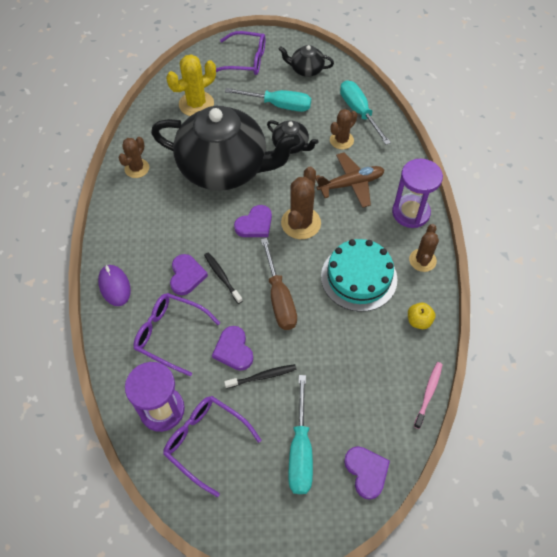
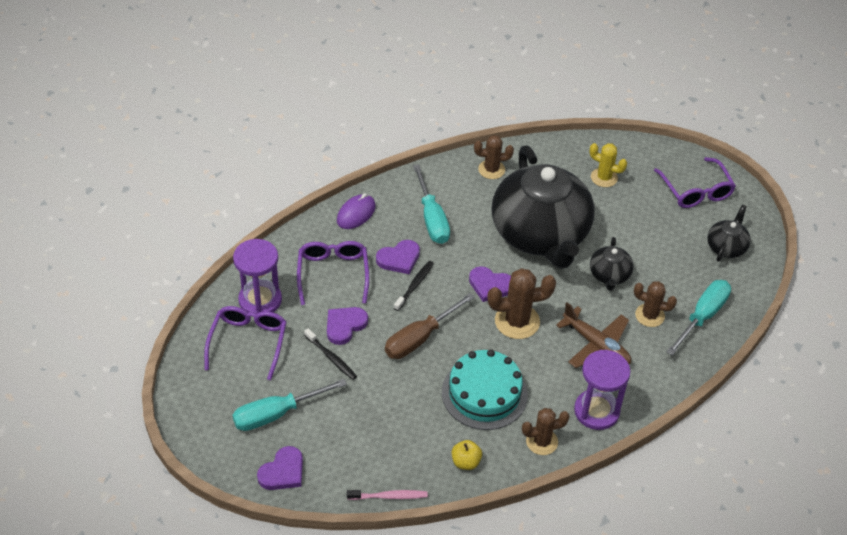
camera: 60 degrees right, 10 degrees down
yellow cactus [166,54,216,116] -> yellow cactus [589,143,627,187], size x0.66
turquoise screwdriver [225,88,311,112] -> turquoise screwdriver moved to [413,164,450,244]
black teapot [279,45,334,77] -> black teapot turned 45 degrees clockwise [707,205,751,261]

